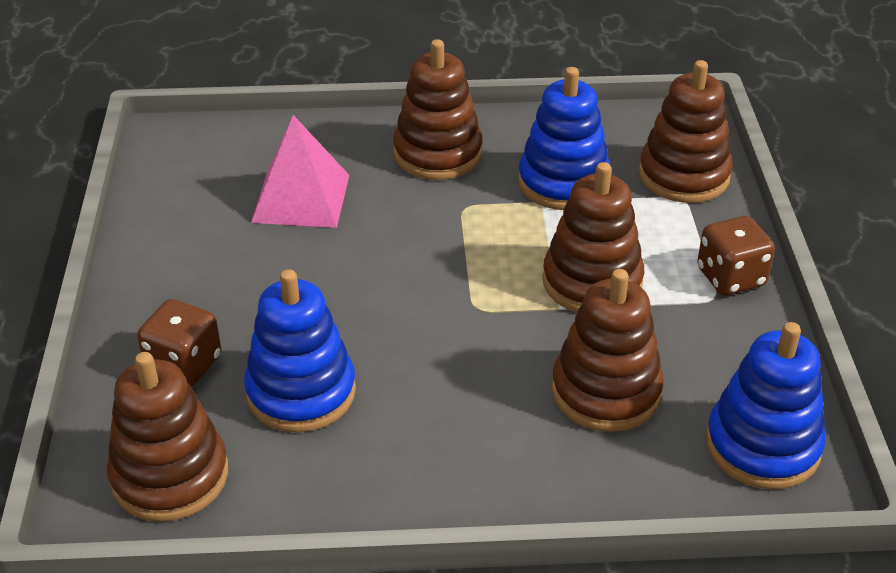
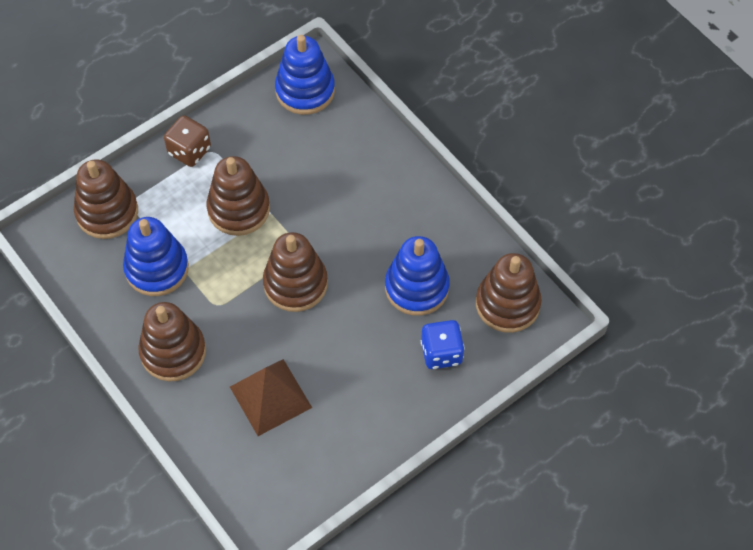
camera: 125 degrees left, 20 degrees up
brown dice [137,299,221,386] -> blue dice [421,320,465,369]
pink pyramid [251,115,349,228] -> brown pyramid [230,359,312,436]
brown stacking toy [552,269,664,432] -> brown stacking toy moved to [263,232,328,312]

